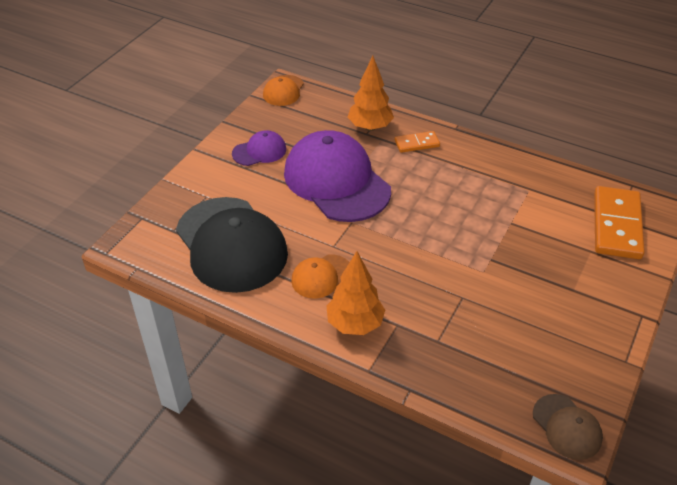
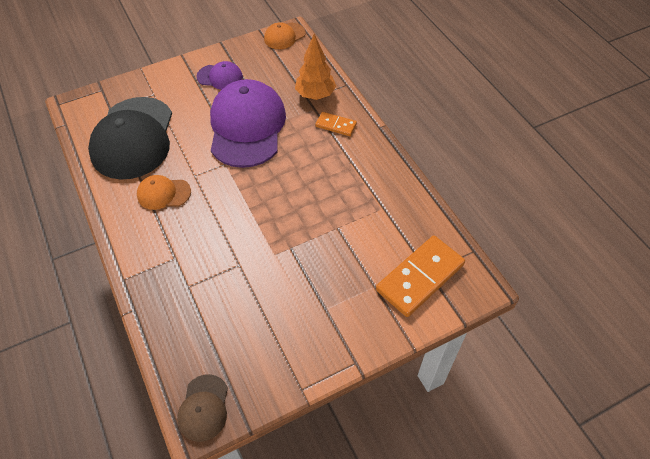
camera: 35 degrees right, 10 degrees up
orange tree [327,251,385,335] -> none

